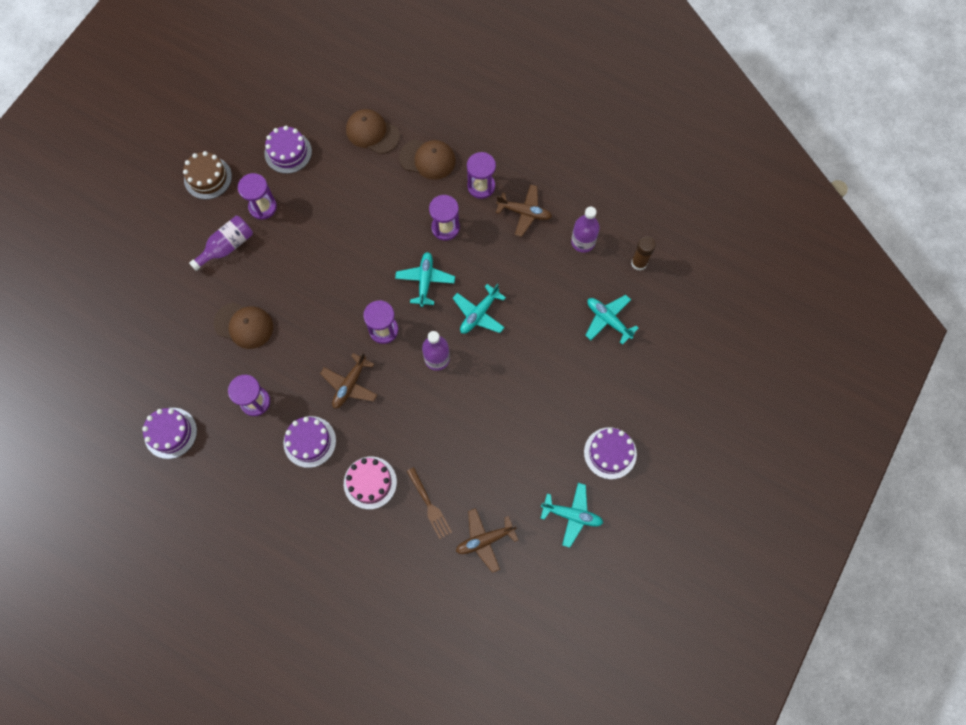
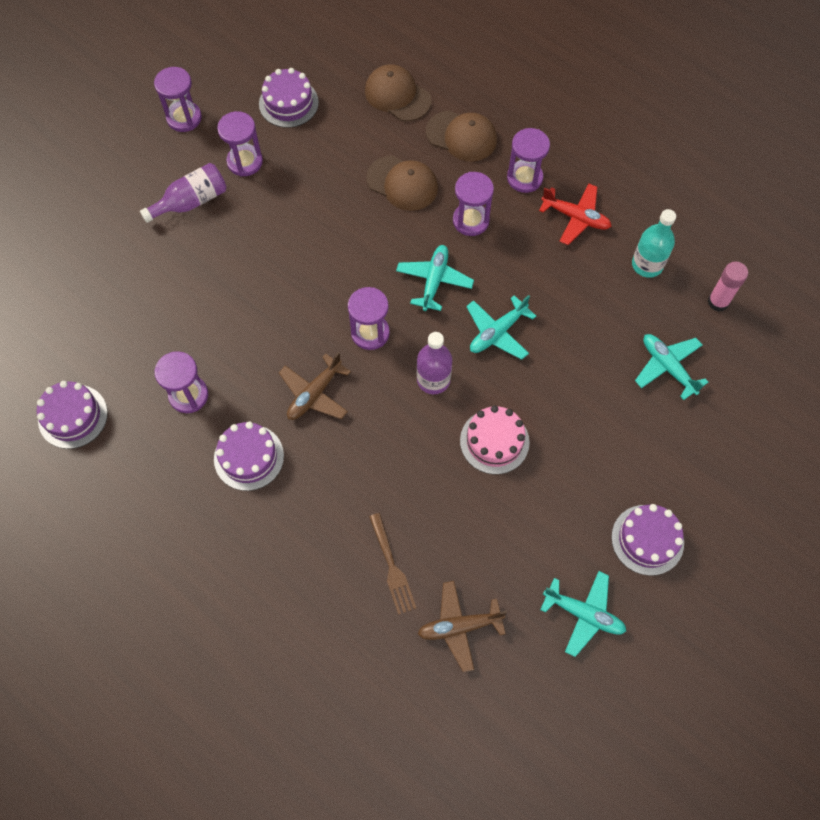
camera: 10 degrees right, 5 degrees down
brown cake [183,151,232,199] -> purple hourglass [154,67,202,132]
brown cap [214,302,273,349] -> brown cap moved to [366,156,438,211]
pink cake [344,456,397,509] -> pink cake moved to [460,405,530,475]
brown plane [496,184,552,237] -> red plane [539,184,612,245]
purple bottle [571,207,600,253] -> turquoise bottle [632,209,676,278]
brown glue stick [631,236,656,270] -> pink glue stick [708,261,748,312]

